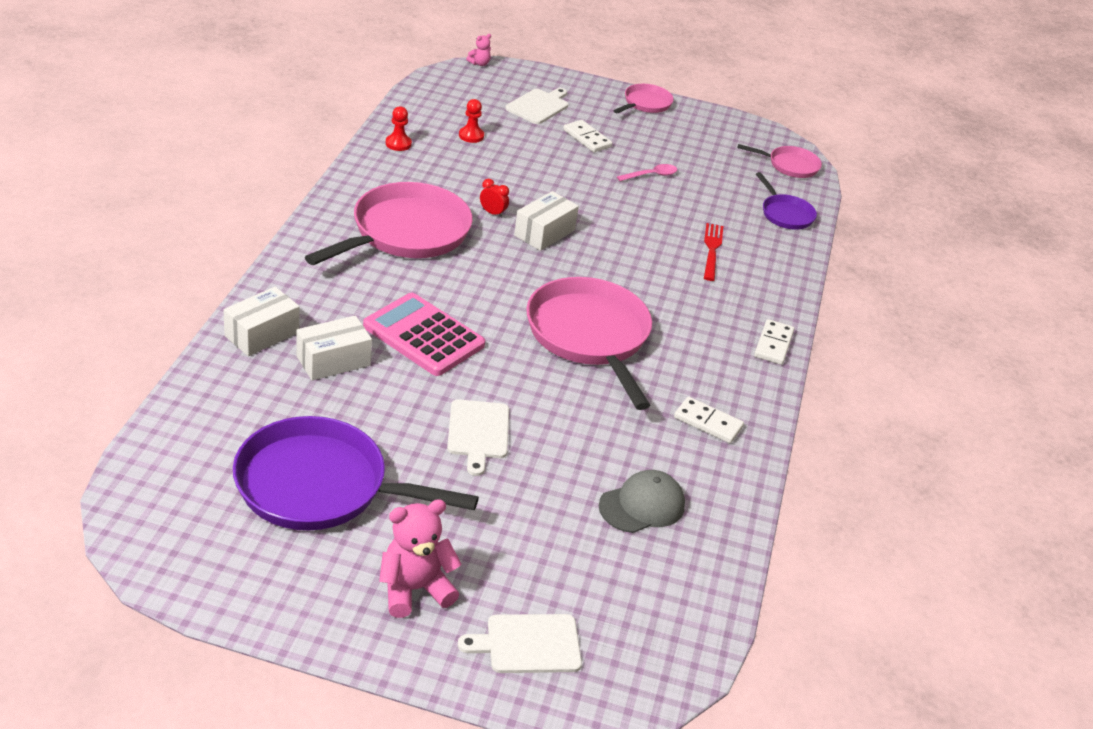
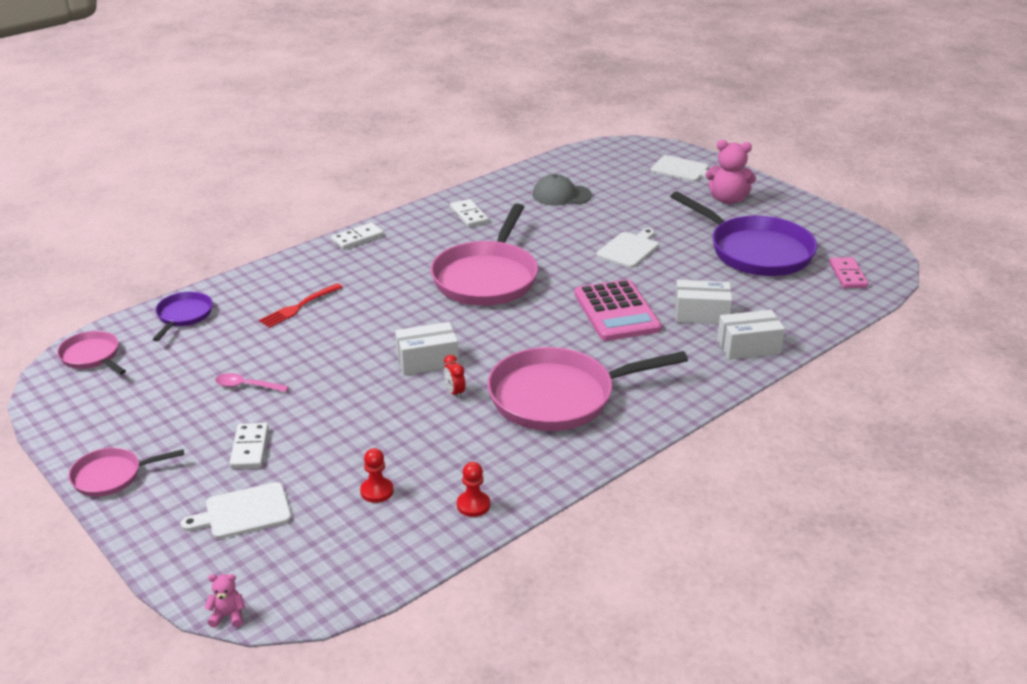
camera: 140 degrees left, 5 degrees down
none -> pink domino [829,257,868,288]

